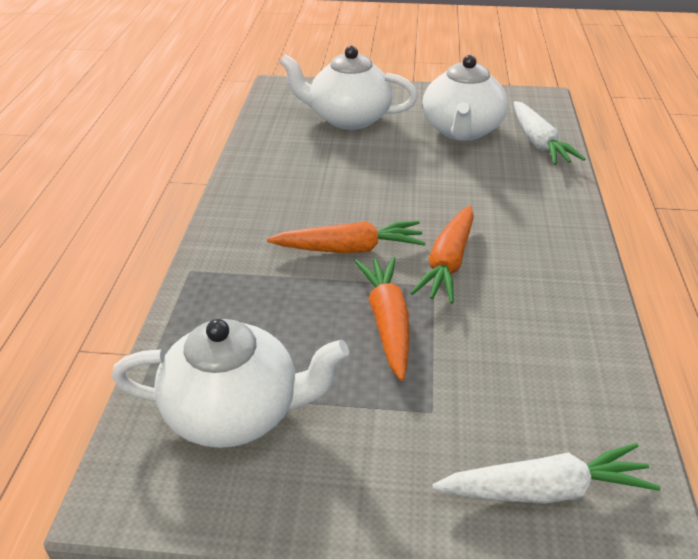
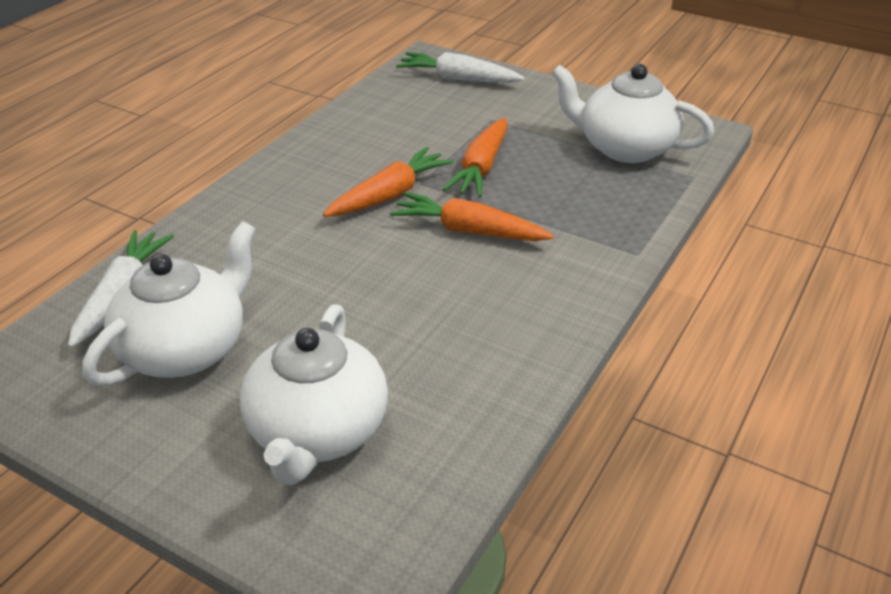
camera: 155 degrees left, 0 degrees up
white teapot [279,46,418,130] -> white teapot turned 60 degrees clockwise [240,304,388,485]

